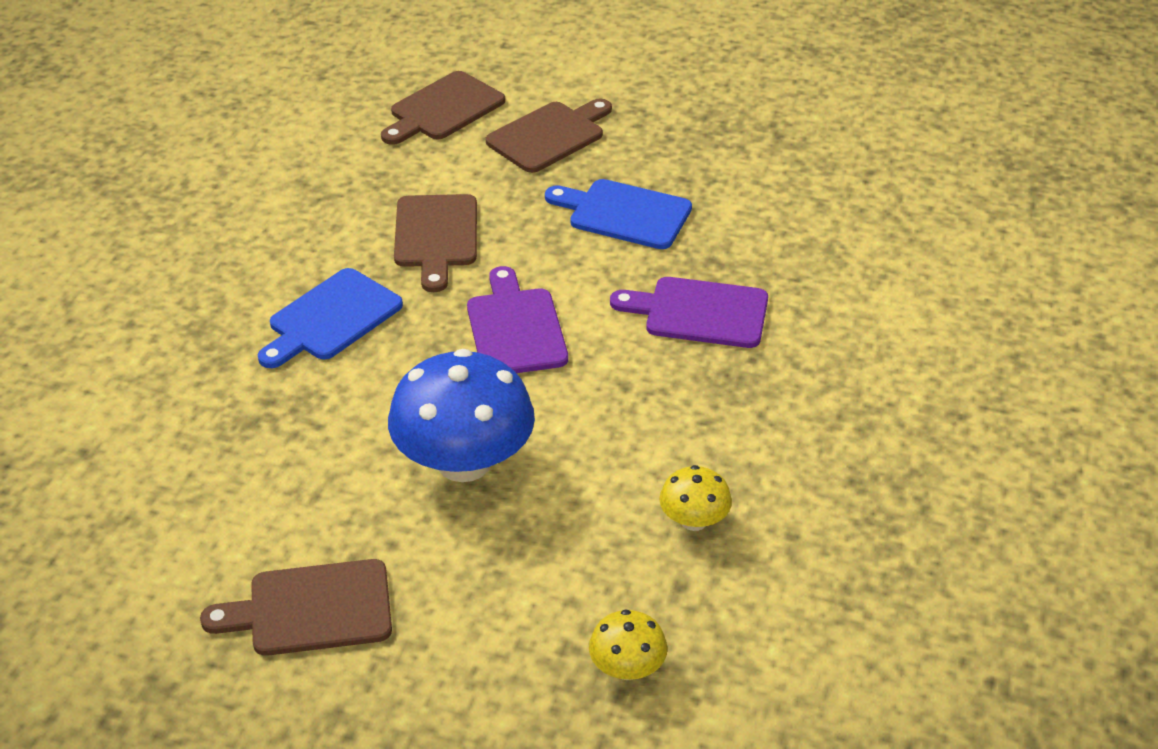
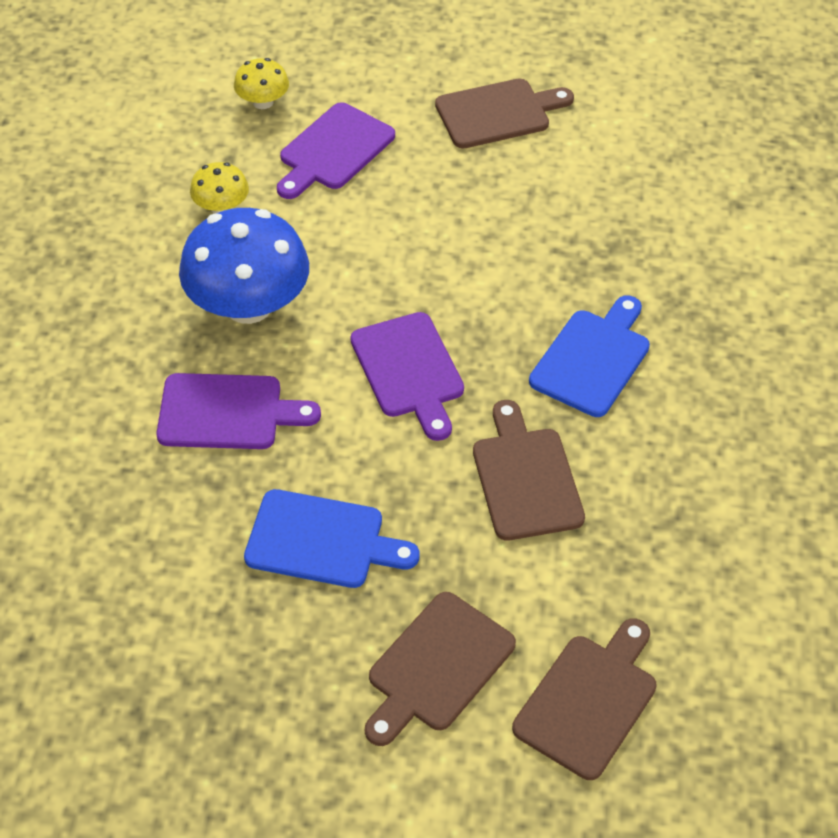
camera: 170 degrees right, 10 degrees up
blue mushroom [388,349,535,482] -> blue mushroom moved to [179,208,309,324]
none -> purple cutting board [277,102,395,199]

